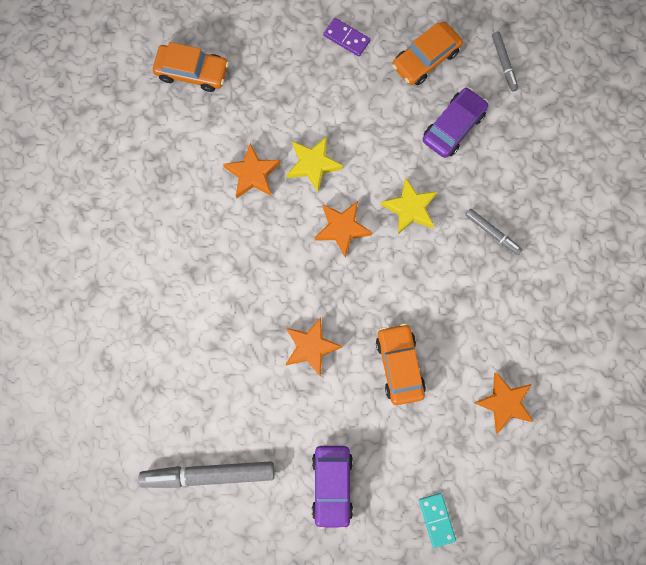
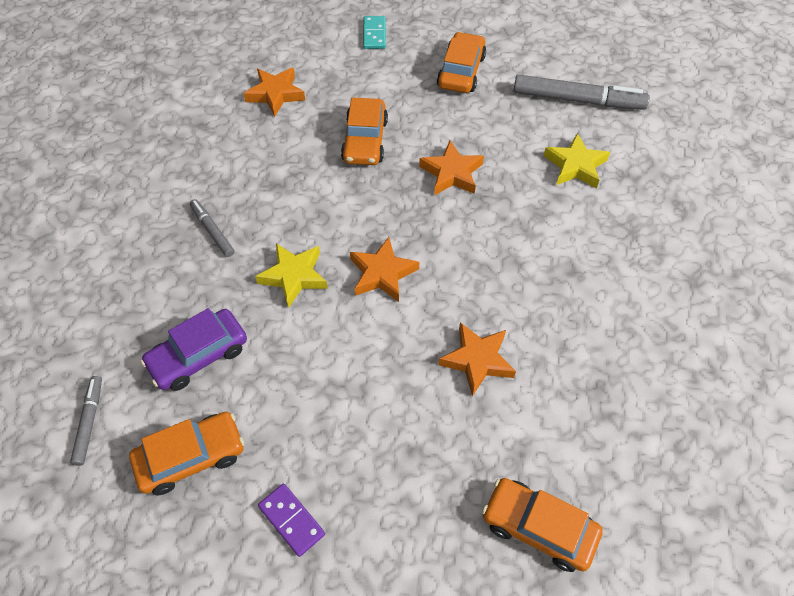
camera: 165 degrees left, 20 degrees down
yellow star [287,136,343,192] -> yellow star moved to [544,133,610,188]
purple car [312,446,353,529] -> orange car [437,32,486,93]

